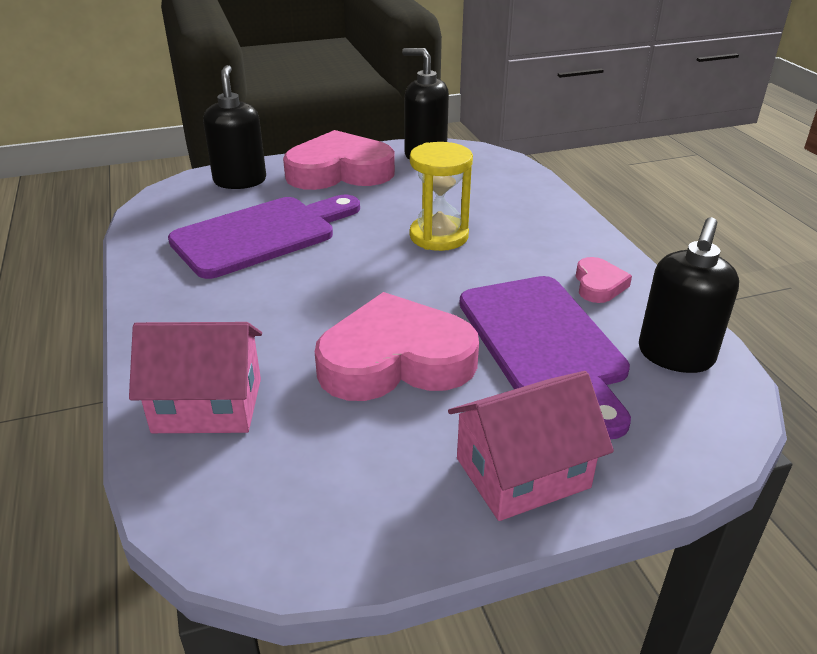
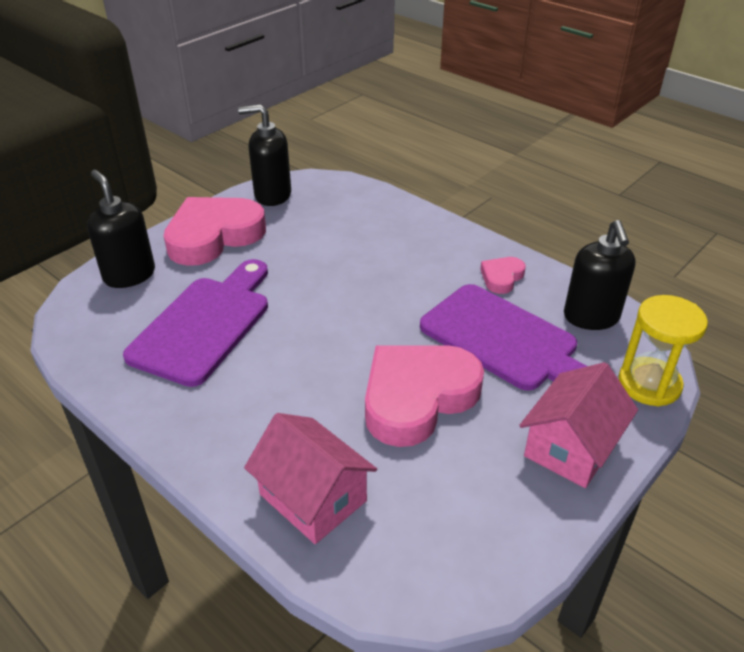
camera: 30 degrees left, 5 degrees up
pink house [129,322,262,433] -> pink house turned 75 degrees clockwise [244,413,377,544]
yellow hourglass [410,142,473,251] -> yellow hourglass moved to [618,295,708,407]
pink heart [576,257,632,303] -> pink heart turned 120 degrees counterclockwise [480,257,526,294]

